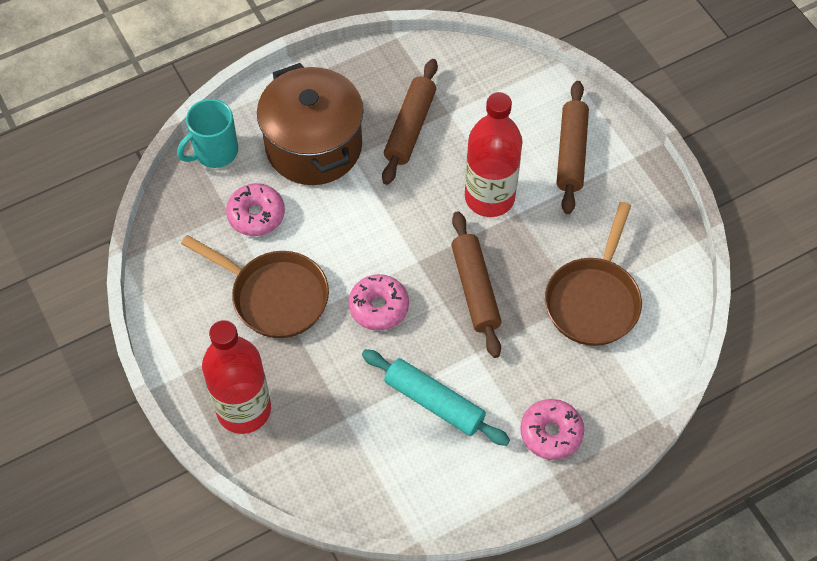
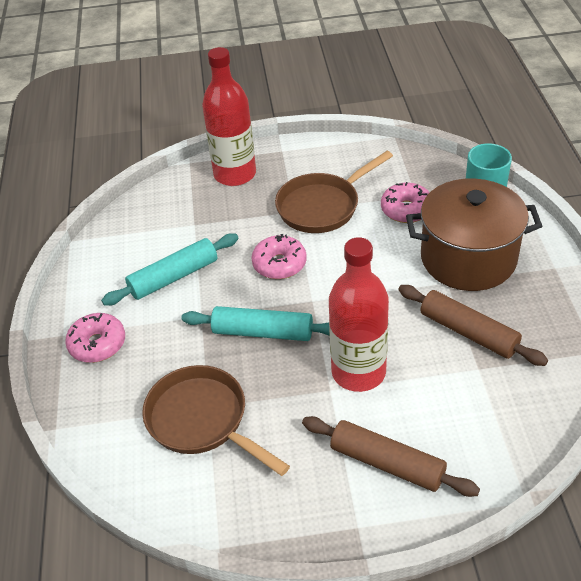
camera: 115 degrees right, 15 degrees down
brown rolling pin [451,211,501,358] -> turquoise rolling pin [181,306,330,341]

